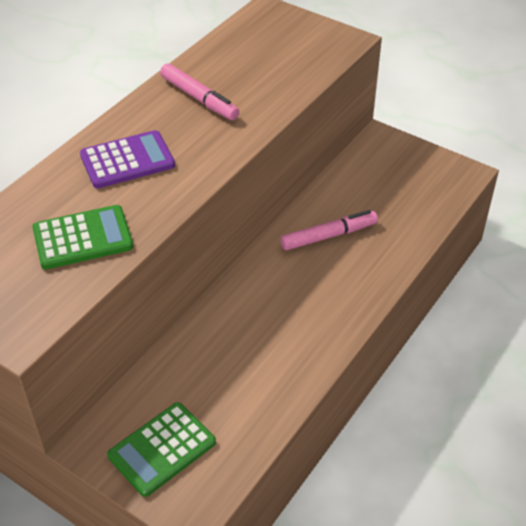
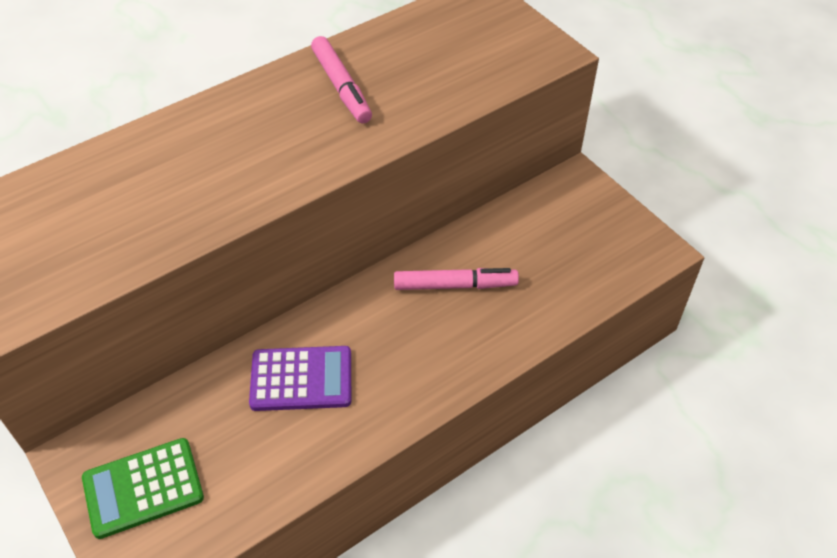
camera: 20 degrees right, 5 degrees up
green calculator [32,205,133,270] -> none
purple calculator [80,130,175,188] -> purple calculator moved to [249,346,351,411]

